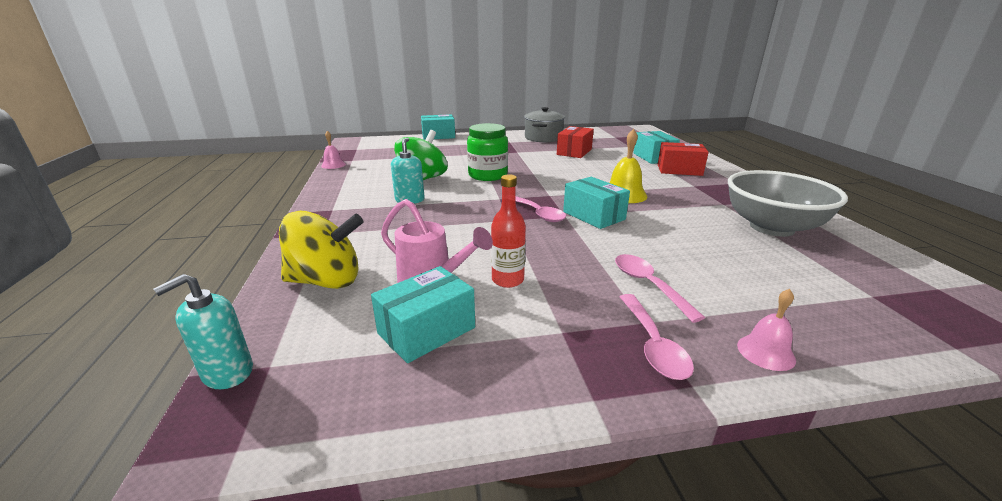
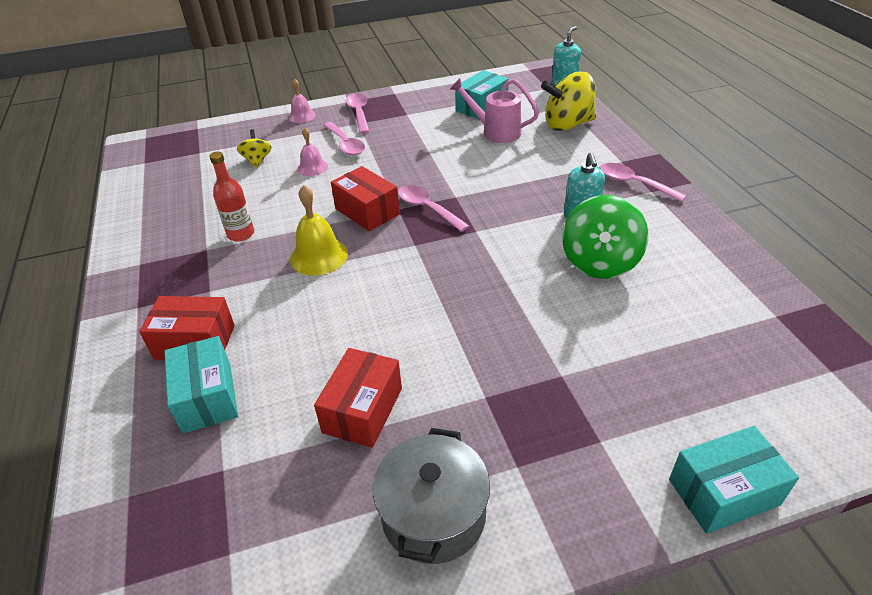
camera: 175 degrees right, 15 degrees up
pink bell [321,131,346,169] -> pink bell moved to [298,128,328,176]
green jar [467,123,508,181] -> none
red bottle [491,174,526,288] -> red bottle moved to [209,152,254,242]
turquoise box [563,177,630,229] -> red box [331,166,400,231]
grey bowl [728,170,848,237] -> none
none -> yellow spinning top [237,129,272,168]
none -> pink spoon [600,163,687,202]

